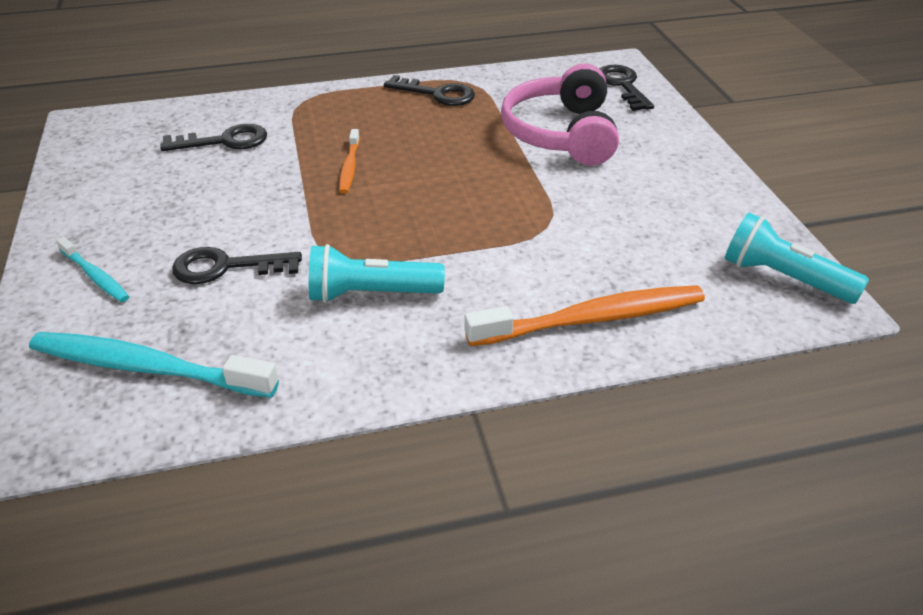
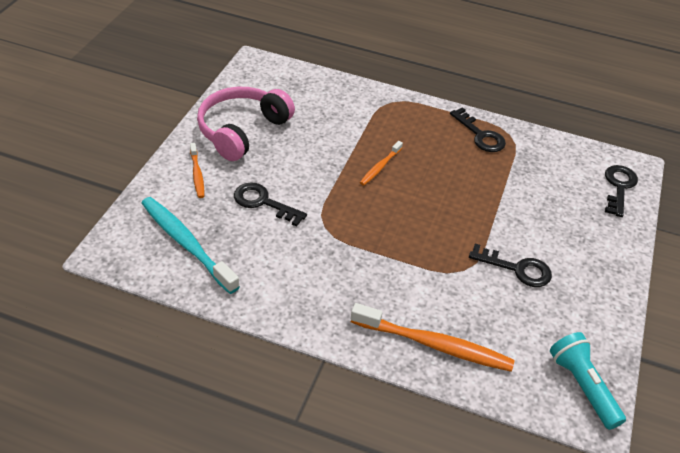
camera: 30 degrees right, 5 degrees up
turquoise toothbrush [56,237,129,302] -> orange toothbrush [190,143,204,198]
black key [160,124,267,151] -> black key moved to [469,244,552,287]
turquoise flashlight [309,244,445,303] -> none
pink headphones [501,63,619,166] -> pink headphones moved to [197,87,295,161]

